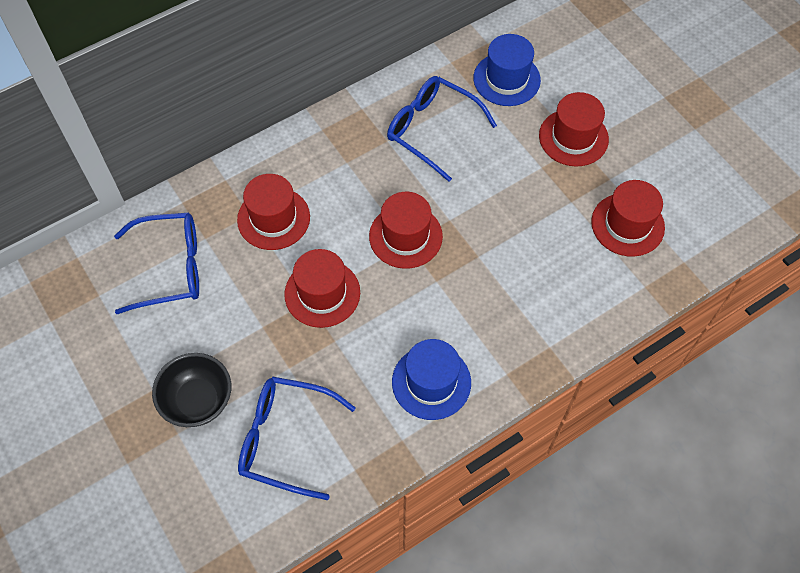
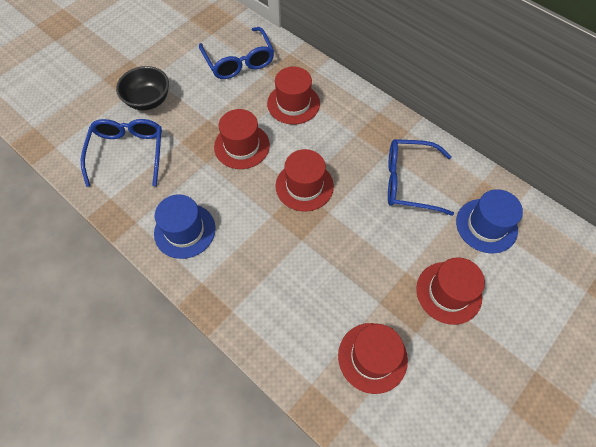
camera: 75 degrees right, 0 degrees up
blue glasses [387,76,497,182] -> blue glasses turned 105 degrees counterclockwise [388,139,454,216]

